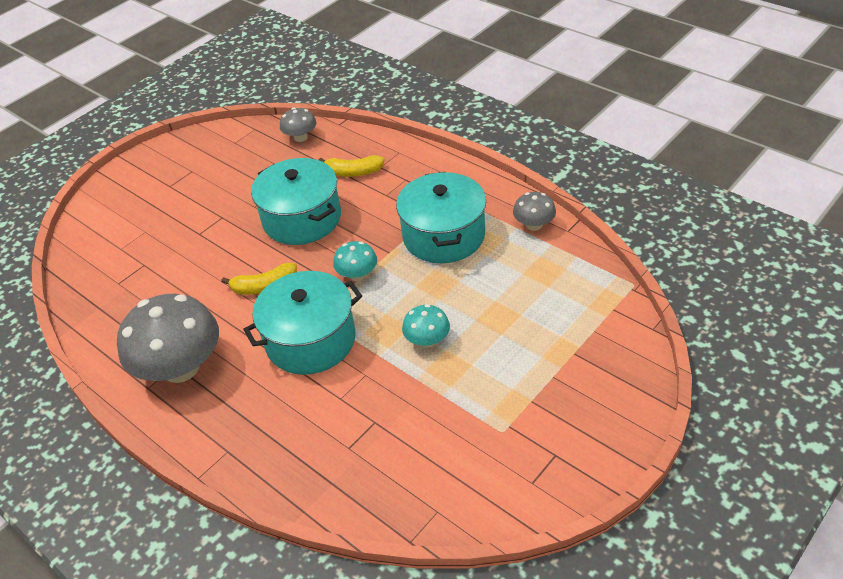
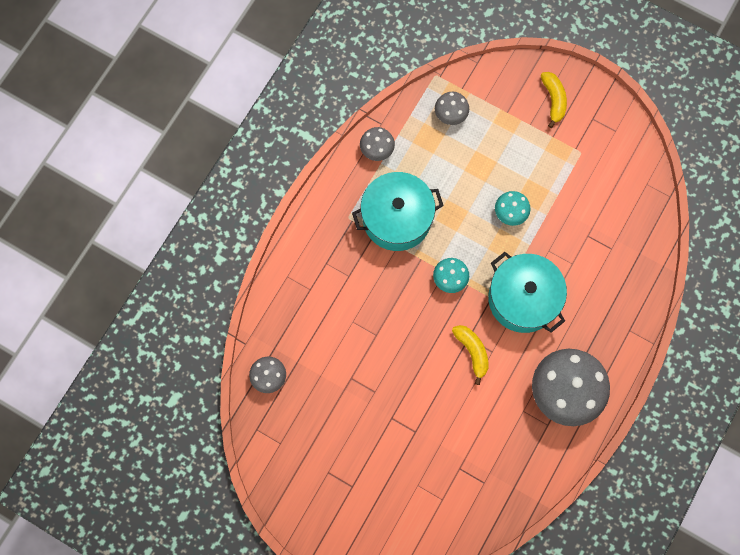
camera: 105 degrees left, 30 degrees up
turquoise pot [251,158,341,245] -> none
yellow banana [319,155,385,177] -> yellow banana moved to [541,72,567,128]
none -> grey mushroom [435,92,469,125]

